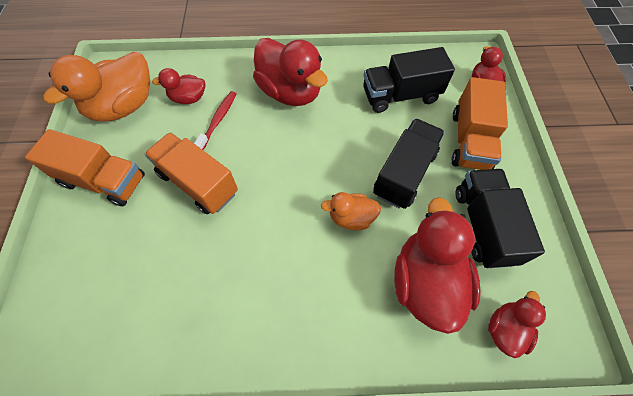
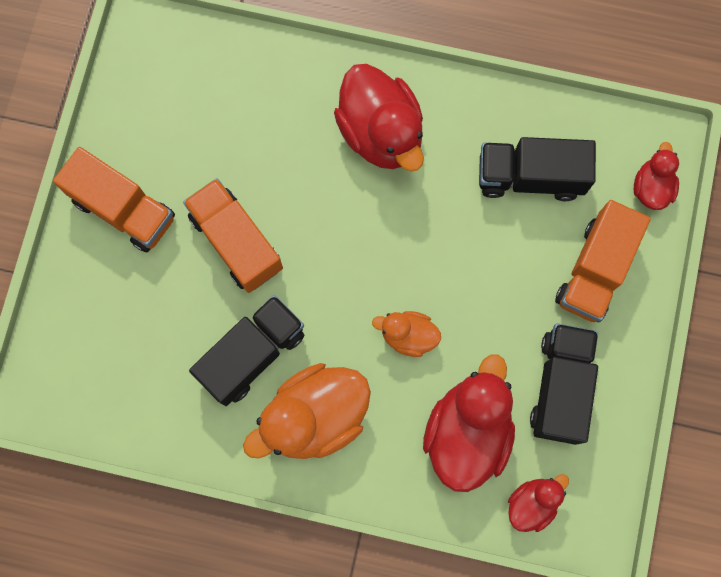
camera: 15 degrees right, 15 degrees up
orange duck [43,52,150,122] -> orange duck moved to [243,363,371,459]
red duck [152,68,205,104] -> none
red toothbrush [194,91,237,150] -> none
black truck [373,118,445,209] -> black truck moved to [189,295,304,406]

